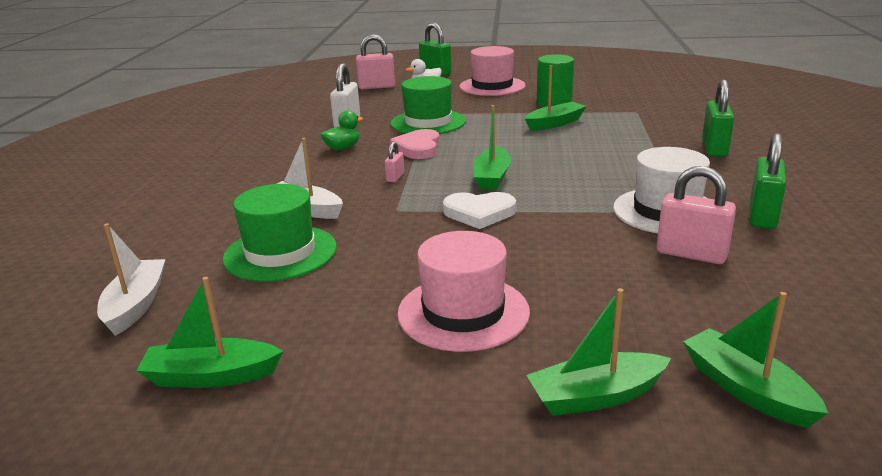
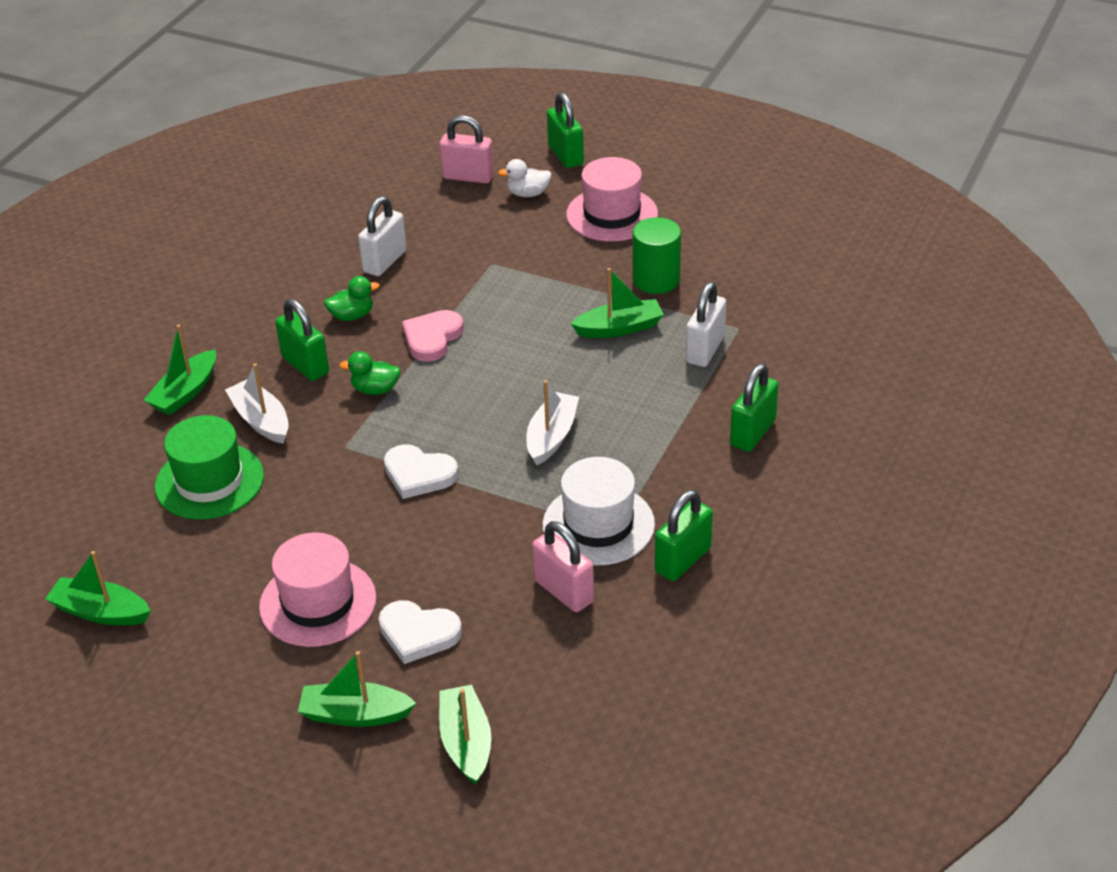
camera: 20 degrees right, 15 degrees up
white boat [97,223,166,336] -> white boat moved to [527,380,579,465]
pink padlock [385,142,404,182] -> green duck [339,351,401,395]
green hat [390,76,466,134] -> none
green boat [474,105,511,190] -> green boat moved to [144,324,216,415]
none -> green padlock [275,299,329,381]
none -> white heart [379,600,462,664]
none -> white padlock [686,282,726,367]

